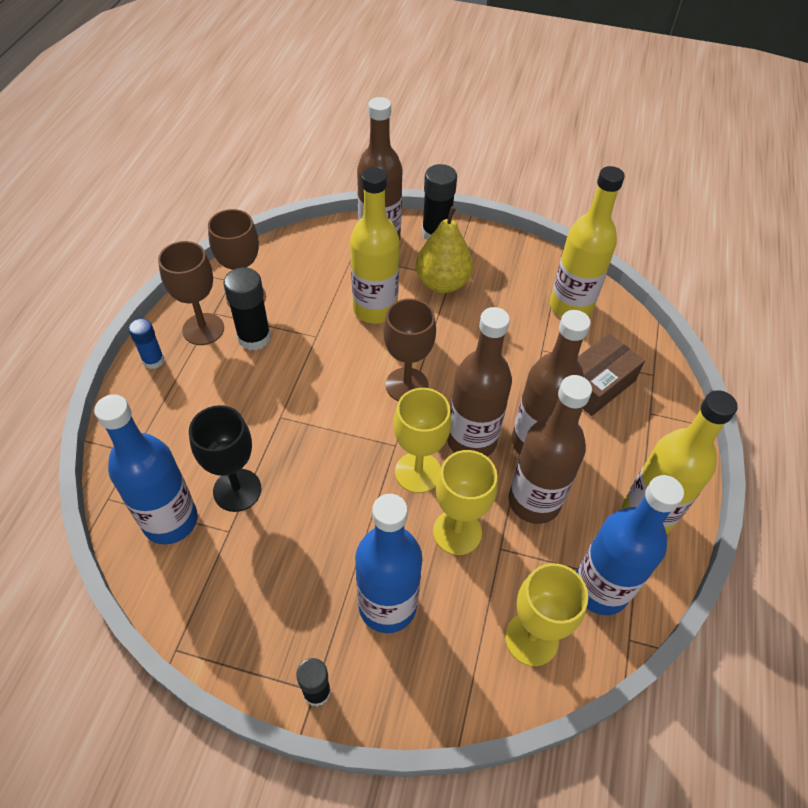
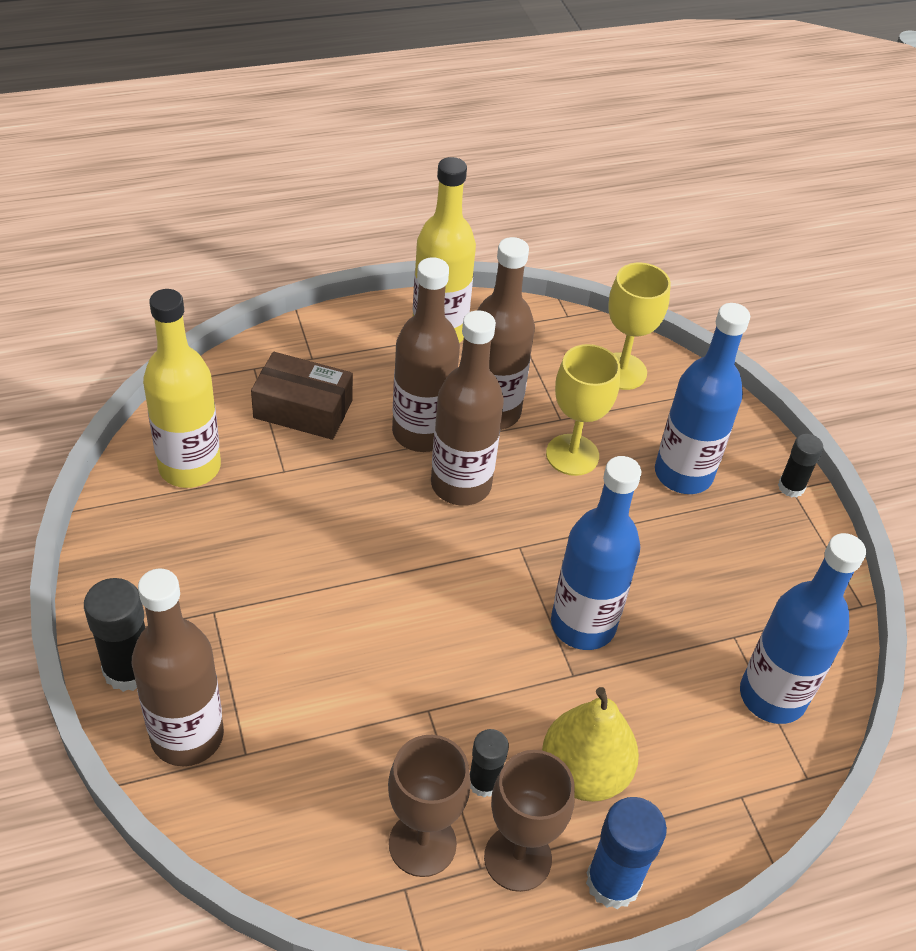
camera: 125 degrees left, 5 degrees down
blue glue stick [128,318,165,369] -> blue glue stick [586,797,667,909], size x1.61
black goblet [189,405,261,512] -> none
black glue stick [223,267,271,350] -> black glue stick [470,729,509,798], size x0.62
yellow bottle [350,168,400,324] -> none
brown goblet [383,298,436,401] -> none
yellow goblet [394,388,451,493] -> none
yellow pear [416,206,473,293] -> yellow pear moved to [542,687,639,802]
blue bottle [576,475,684,615] -> blue bottle moved to [551,456,642,650]

